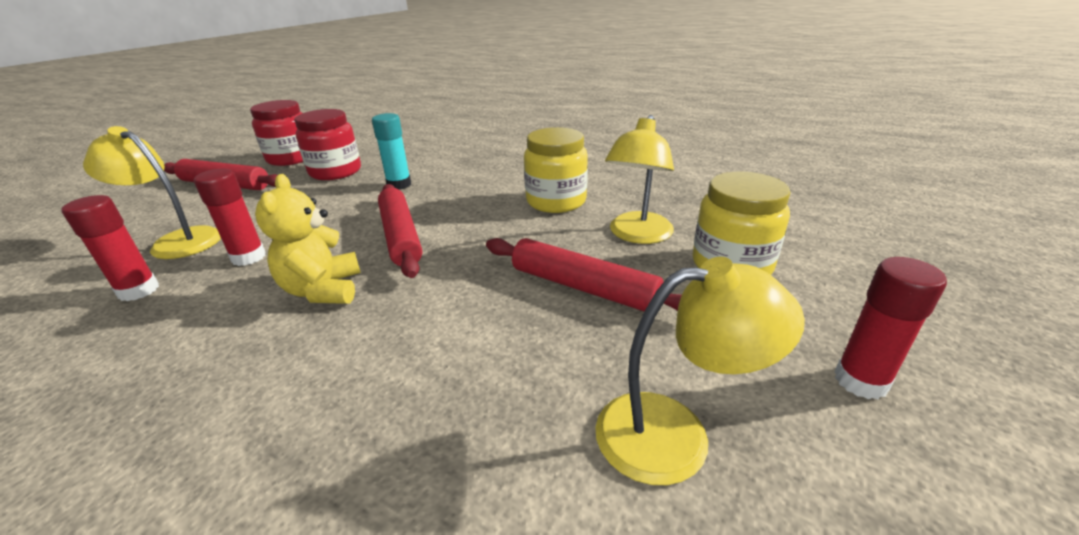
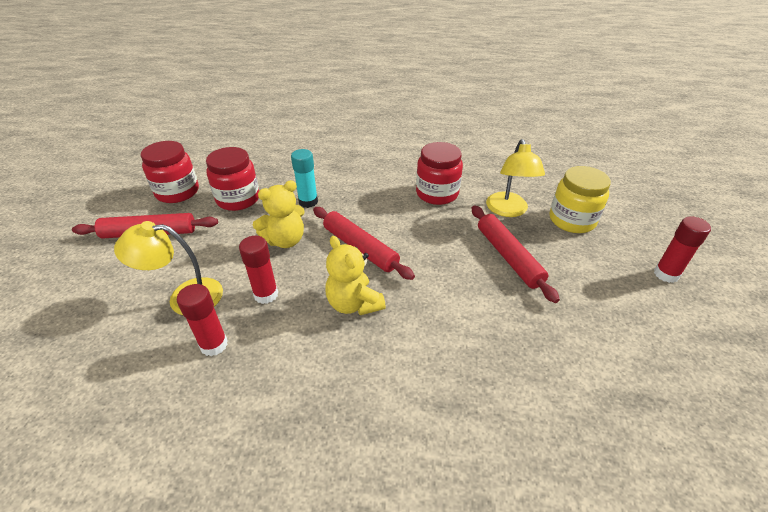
camera: 25 degrees left, 10 degrees up
red rolling pin [486,238,682,311] -> red rolling pin turned 60 degrees clockwise [472,206,560,303]
yellow jar [524,127,588,213] -> red jar [416,142,463,205]
yellow lamp [595,257,805,485] -> none
none -> yellow teddy bear [253,180,305,248]

